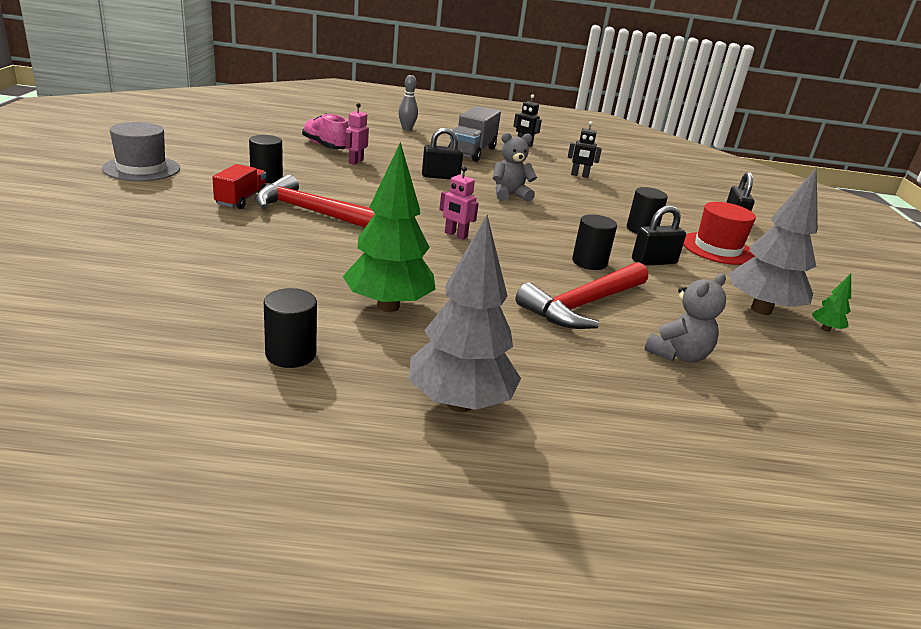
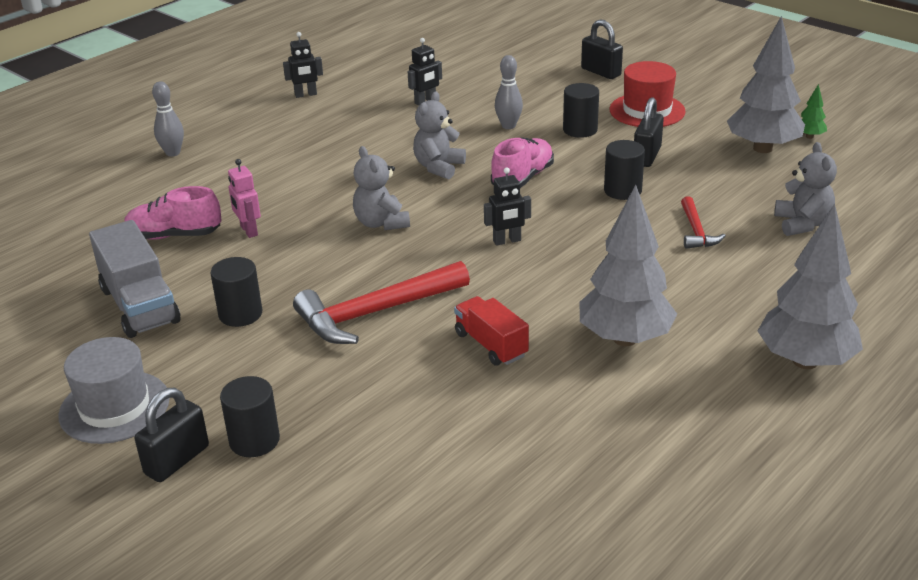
camera: 45 degrees left, 5 degrees up
red truck [212,164,266,209] -> red truck moved to [454,296,529,366]
black cylinder [264,288,317,368] -> black cylinder moved to [220,376,280,457]
green tree [342,142,436,312] -> grey tree [580,185,677,346]
black padlock [422,128,463,180] -> black padlock moved to [135,388,209,482]
pink robot [439,166,479,240] -> black robot [484,167,531,246]
grey truck [448,106,501,162] -> grey truck moved to [89,220,180,338]
red hammer [516,262,648,329] -> red hammer [681,196,726,249], size x0.52
none -> grey teddy bear [353,146,410,230]
none -> pink shoe [491,137,554,188]
none -> grey bowling pin [495,55,523,129]

